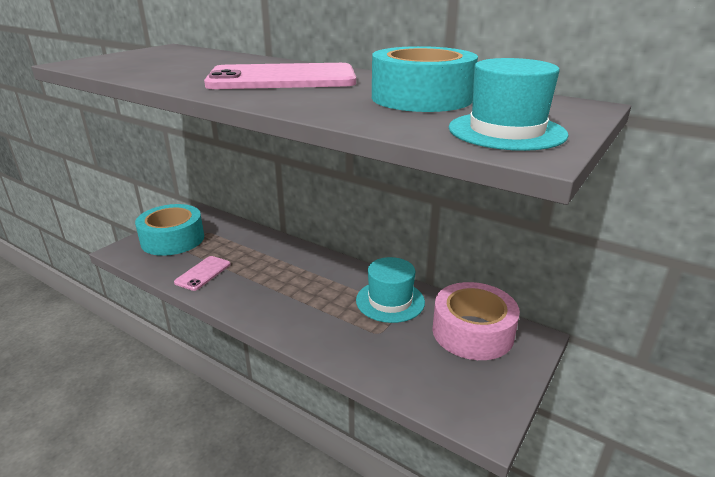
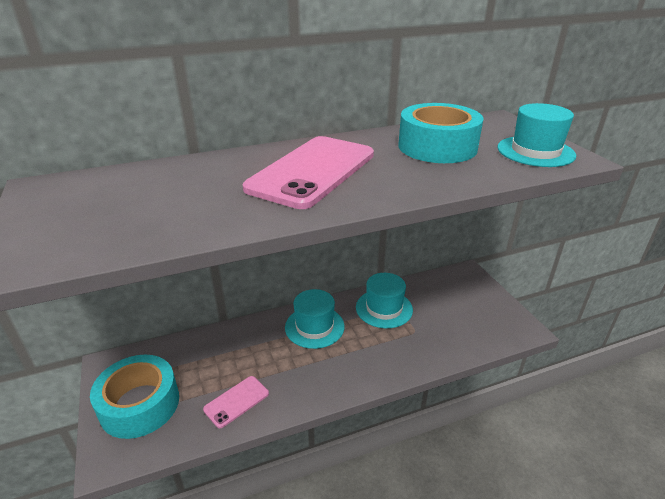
camera: 55 degrees left, 5 degrees up
pink phone [174,256,230,291] -> pink phone turned 75 degrees clockwise [203,376,269,428]
pink tape [432,282,520,360] -> none
none -> turquoise hat [285,289,345,349]

